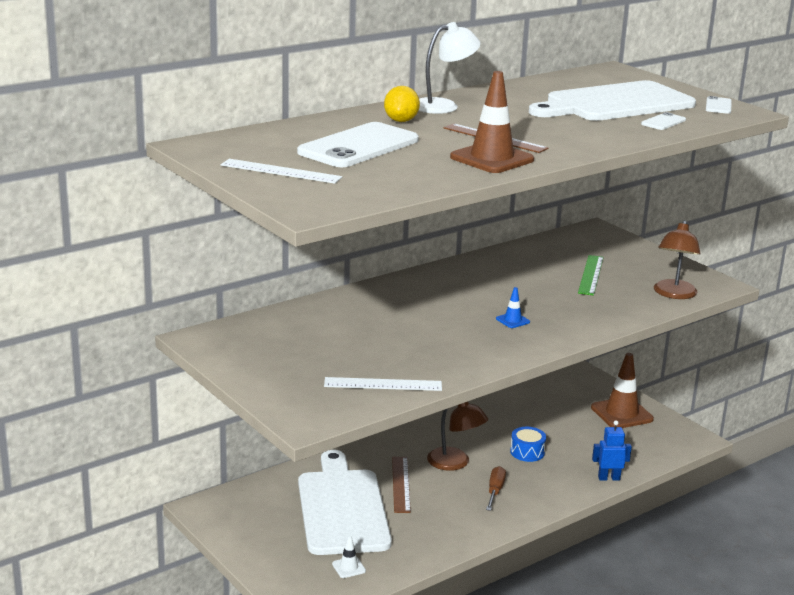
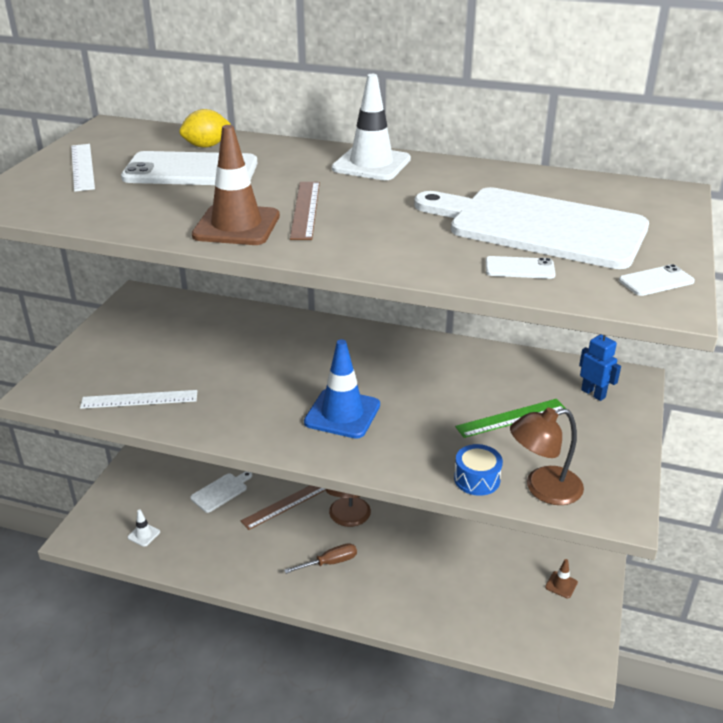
camera: 55 degrees right, 10 degrees up
white cutting board [298,450,392,555] -> white cutting board [190,471,252,513], size x0.42
white ruler [324,377,442,391] -> white ruler turned 60 degrees counterclockwise [80,390,197,409]
yellow lemon [384,86,420,122] -> yellow lemon moved to [179,109,231,148]
white lamp [418,22,481,114] -> white traffic cone [332,74,411,180]
blue traffic cone [496,287,530,328] -> blue traffic cone [304,339,380,439], size x2.18
blue drum [510,427,546,462] -> blue drum moved to [454,444,503,496]
brown traffic cone [591,353,654,428] -> brown traffic cone [545,559,578,598], size x0.46
blue robot [592,420,632,481] -> blue robot moved to [579,334,621,401]

